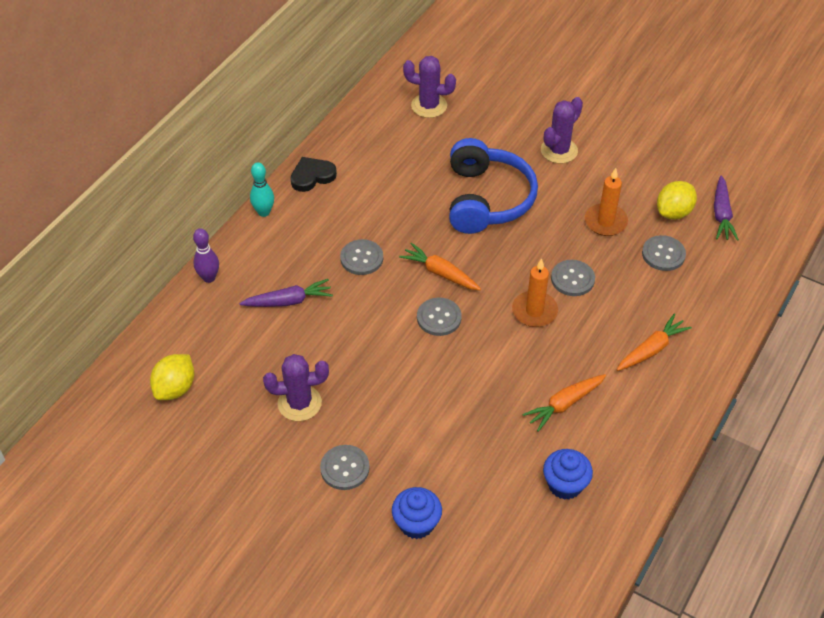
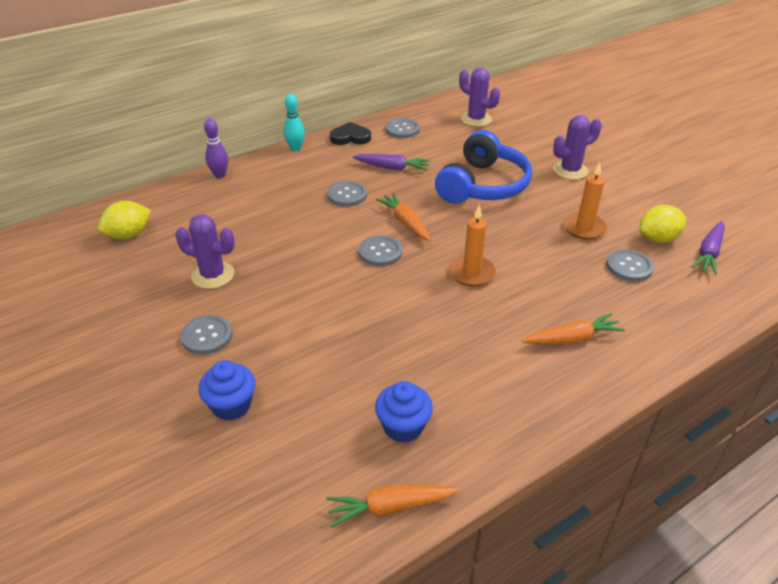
camera: 25 degrees right, 10 degrees down
purple carrot [239,279,333,307] -> purple carrot moved to [352,154,430,171]
orange carrot [522,374,606,432] -> orange carrot moved to [326,485,459,528]
grey button [551,260,595,296] -> grey button moved to [385,118,420,138]

